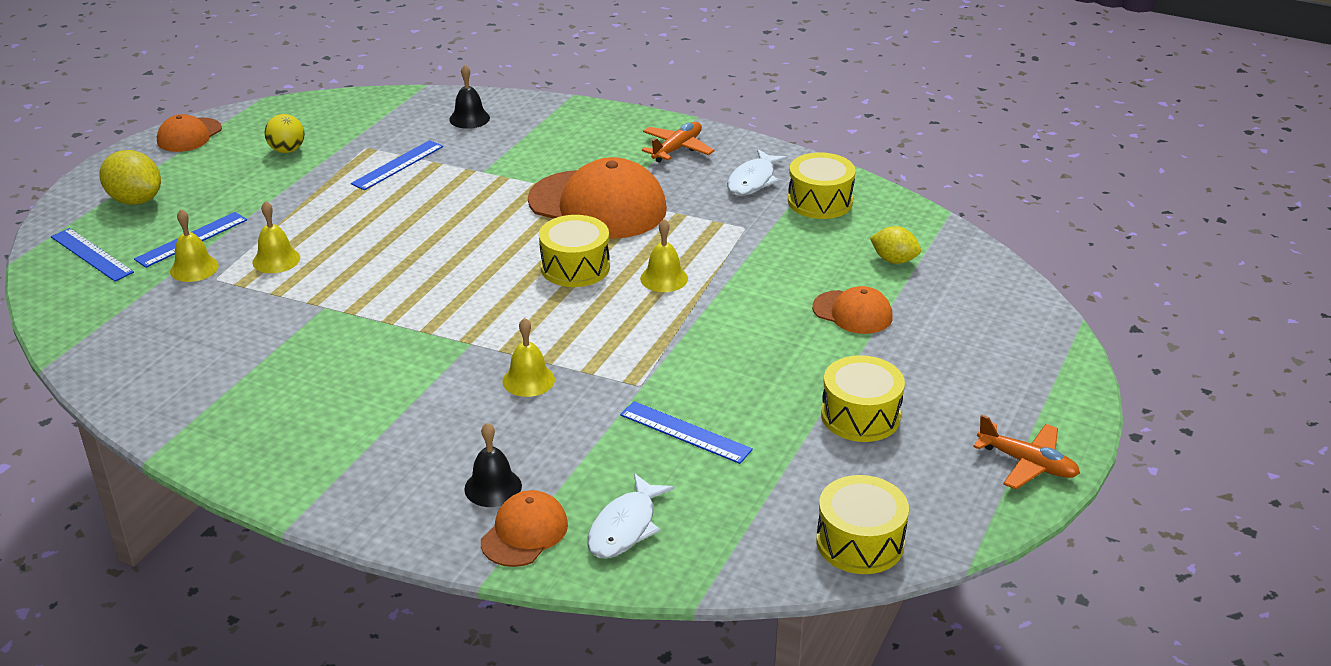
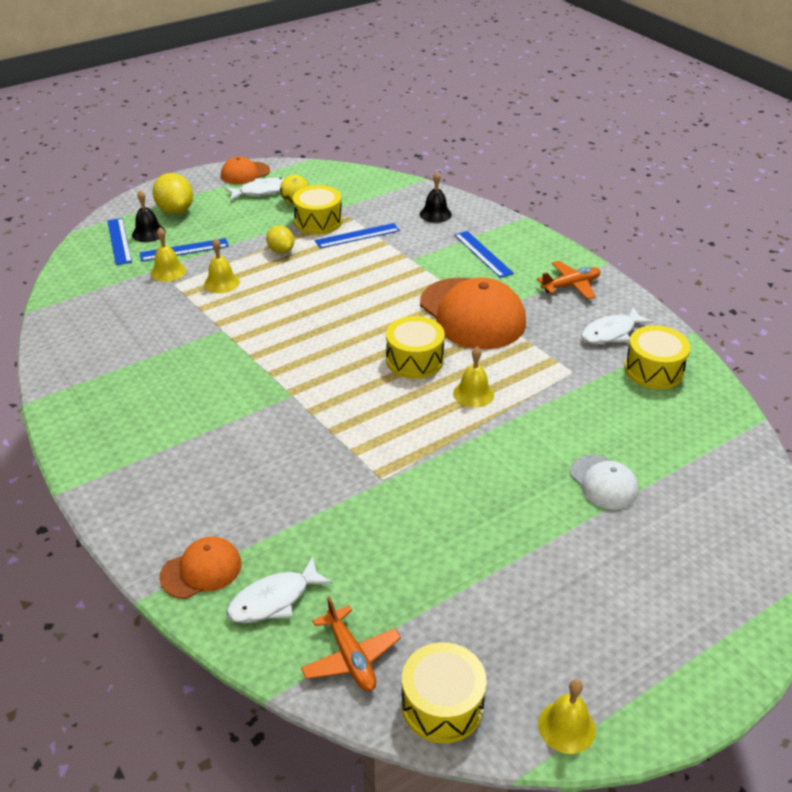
camera: 30 degrees right, 5 degrees up
black bell [464,423,522,507] -> black bell moved to [132,190,166,242]
yellow bell [502,318,555,397] -> yellow bell moved to [538,679,596,754]
blue ruler [620,401,753,464] -> blue ruler moved to [454,231,514,278]
orange cap [812,286,892,334] -> white cap [570,455,639,510]
yellow drum [821,355,905,442] -> yellow drum moved to [293,185,342,235]
yellow lemon [870,226,921,264] -> yellow lemon moved to [266,225,294,254]
orange plane [973,415,1080,489] -> orange plane moved to [301,596,401,691]
none -> white fish [225,178,285,201]

